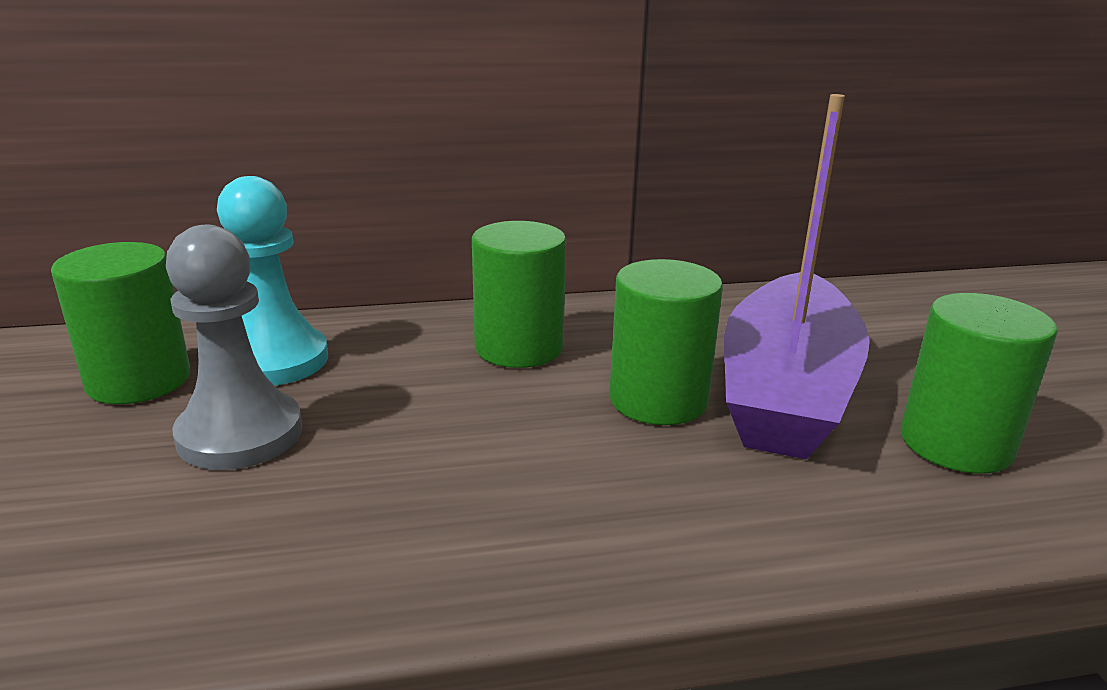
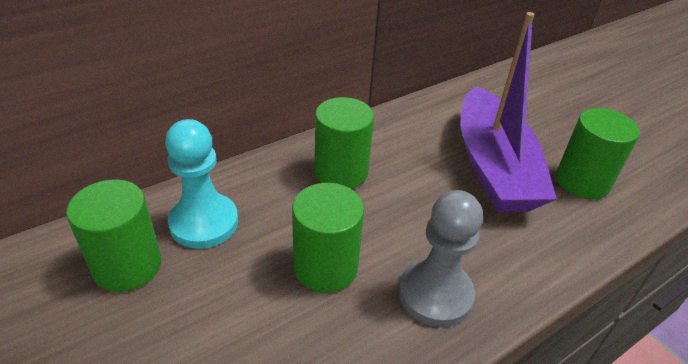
camera: 25 degrees left, 15 degrees up
grey pawn [166,225,302,470] -> grey pawn moved to [399,190,483,327]
green cylinder [609,259,723,425] -> green cylinder moved to [292,183,364,293]

